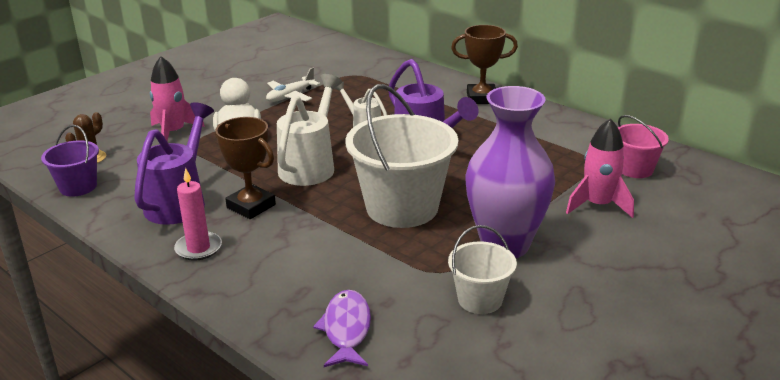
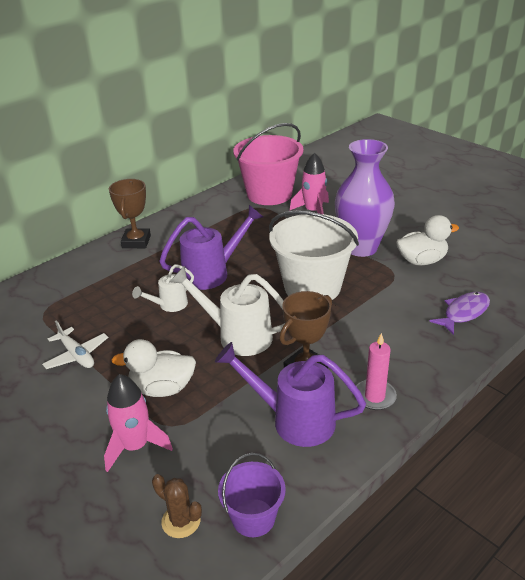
camera: 85 degrees left, 5 degrees up
purple fish [313,290,371,367] -> purple fish turned 135 degrees clockwise [429,292,490,335]
white bucket [448,225,517,314] -> white duck [396,215,459,265]
pink bucket [618,115,669,178] -> pink bucket [233,123,303,205], size x1.91

